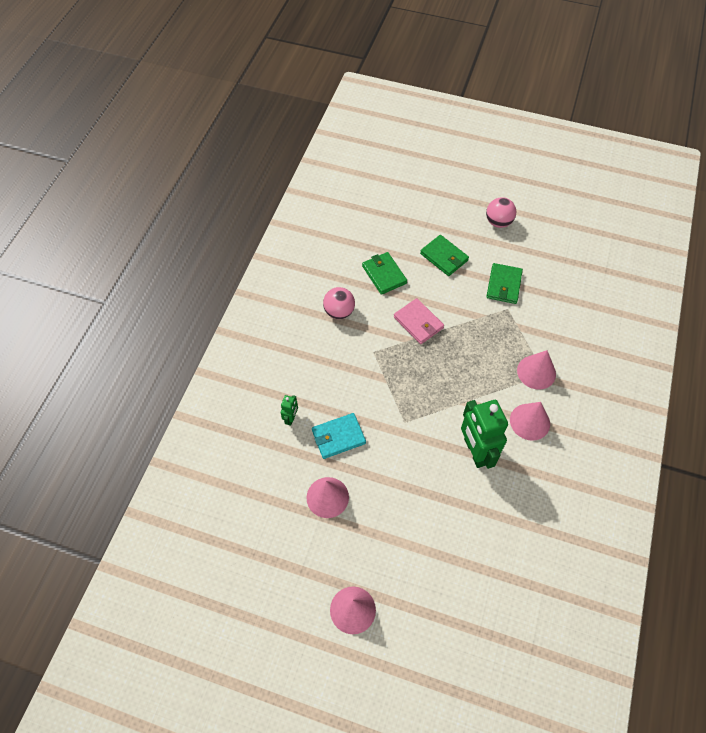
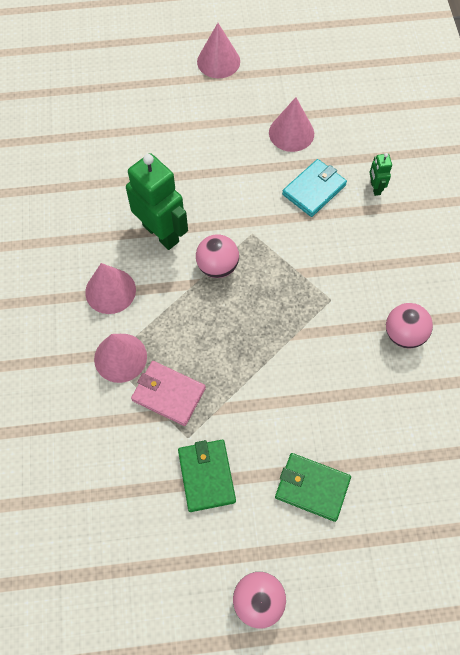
camera: 155 degrees right, 5 degrees up
green wallet [362,252,407,295] -> none
pink wallet [394,298,444,344] -> pink wallet moved to [131,361,206,426]
none -> pink ball [196,234,239,278]

